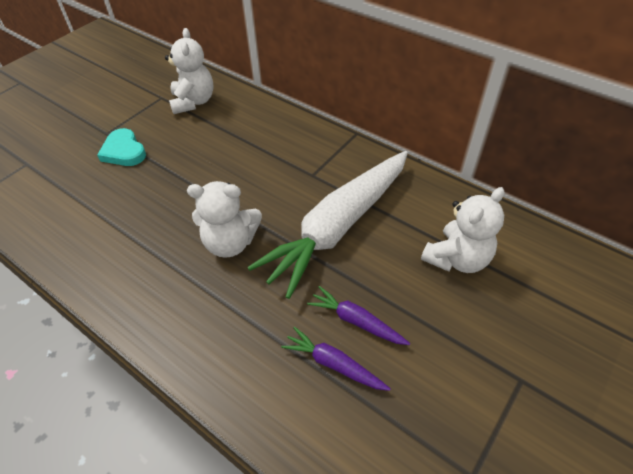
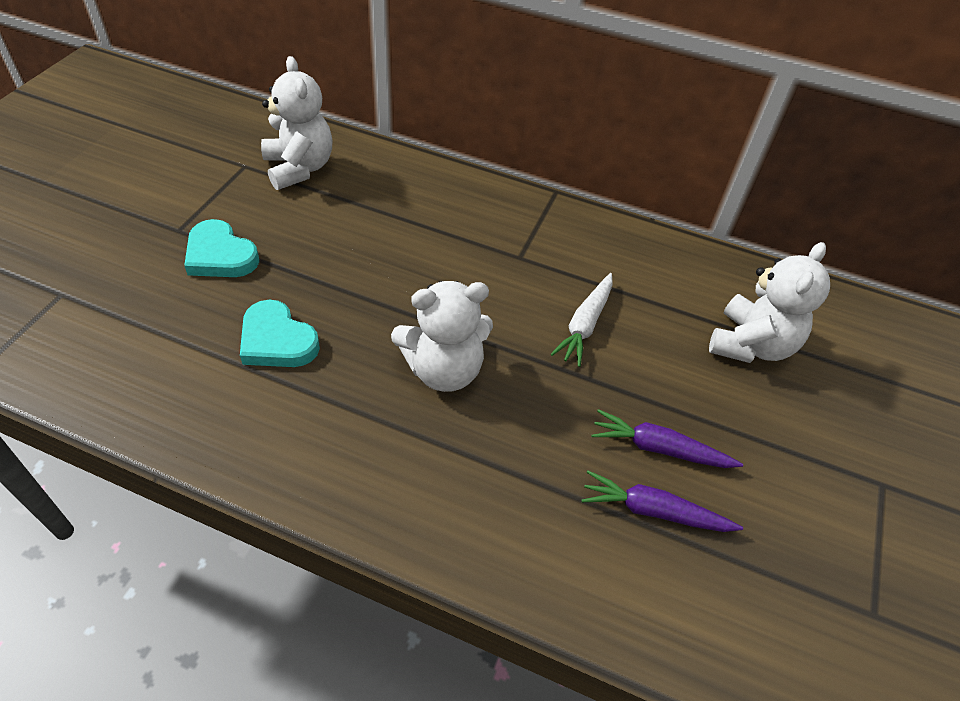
camera: 20 degrees left, 0 degrees up
white carrot [247,151,408,299] -> white carrot [550,273,613,367], size x0.43
none -> turquoise heart [240,300,320,367]

